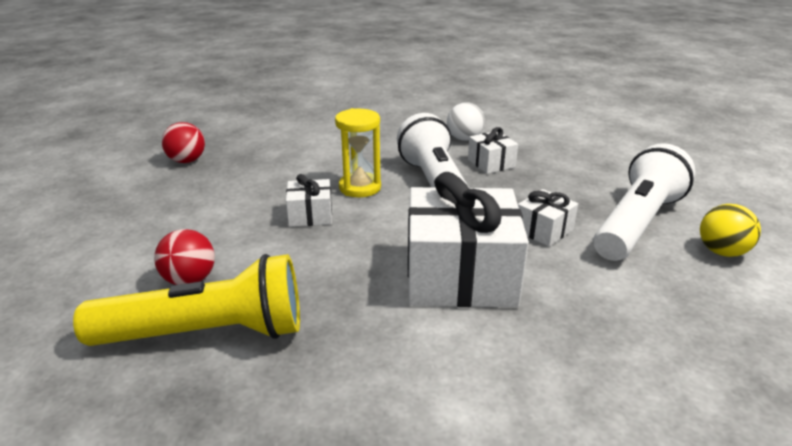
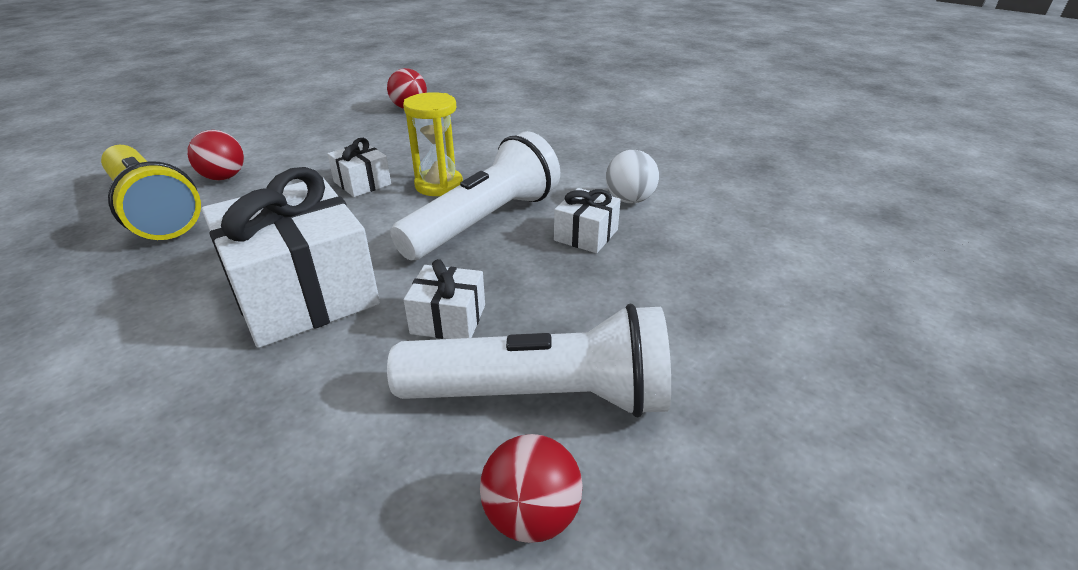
camera: 55 degrees right, 5 degrees up
yellow ball [700,204,761,257] -> red ball [480,434,582,543]

